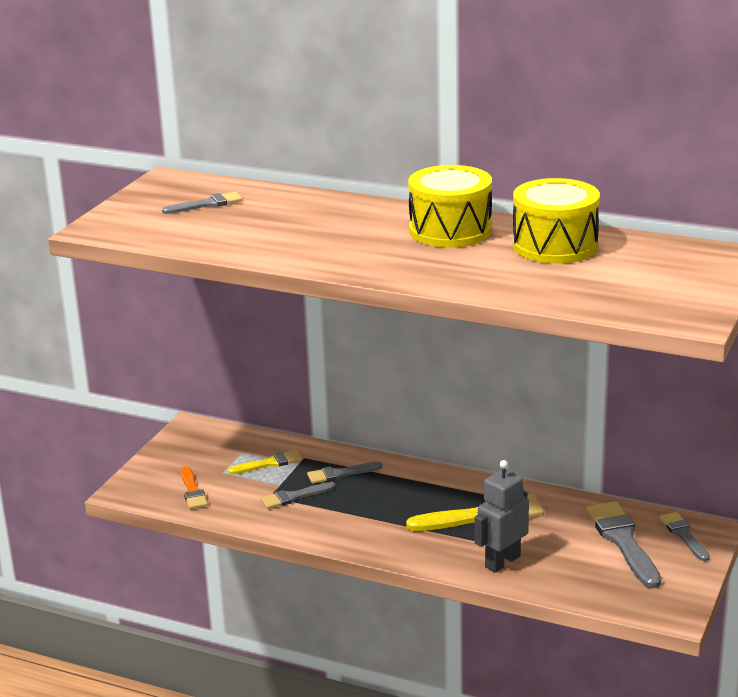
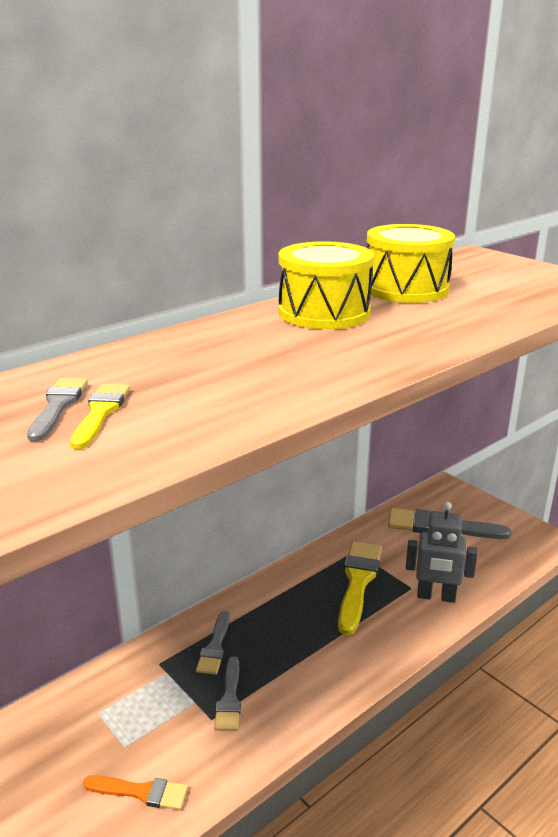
camera: 65 degrees left, 0 degrees up
yellow brush [228,450,302,474] -> yellow brush moved to [70,384,130,449]
grey robot [474,460,529,572] -> grey robot turned 60 degrees counterclockwise [406,502,478,603]
grey brush [660,512,710,561] -> none

